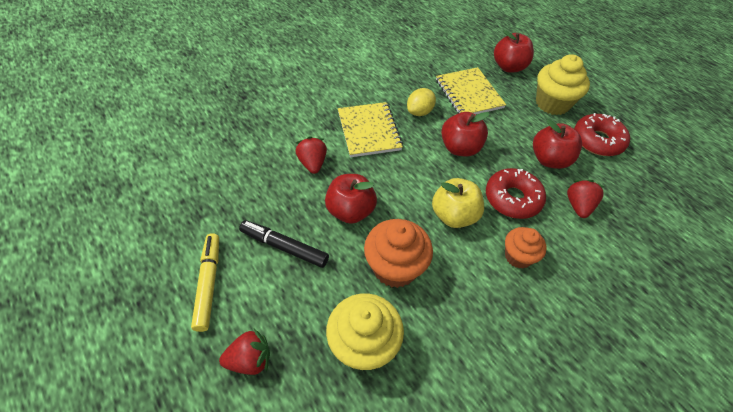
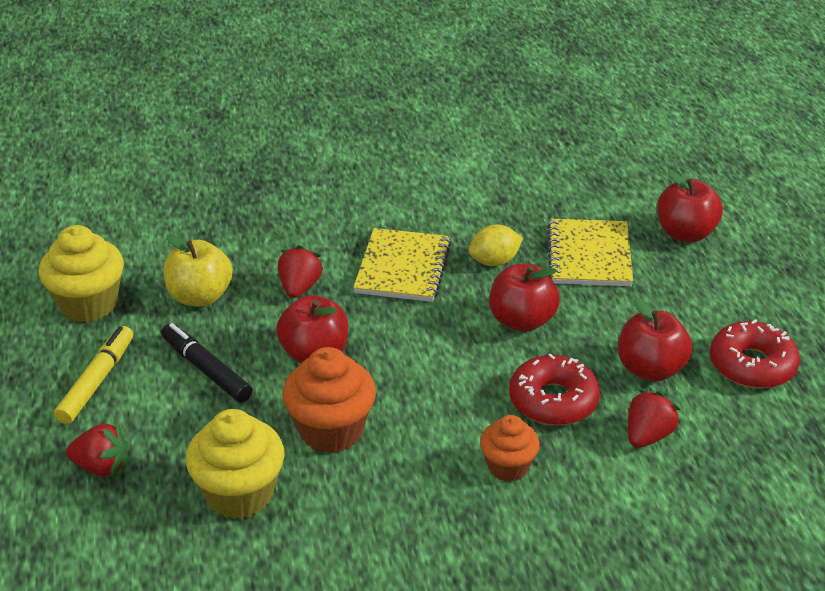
camera: 25 degrees right, 15 degrees down
yellow apple [432,178,484,228] -> yellow apple moved to [163,234,233,307]
yellow cupcake [536,54,590,115] -> yellow cupcake moved to [39,225,124,322]

